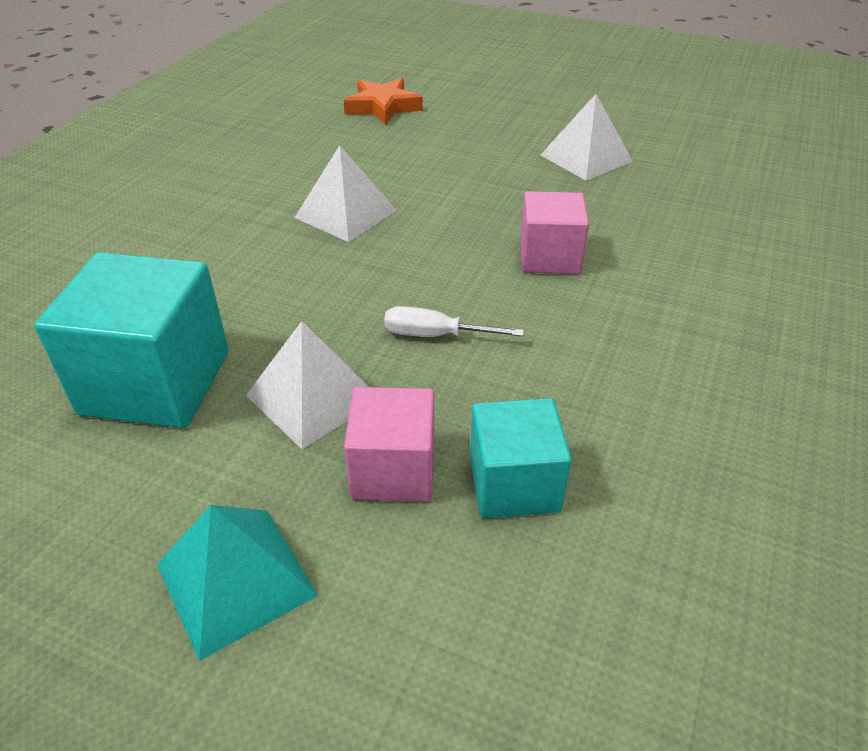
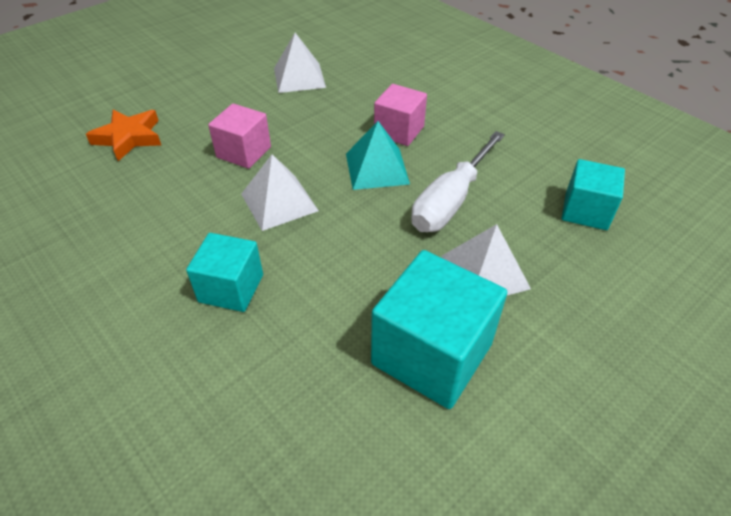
camera: 65 degrees left, 5 degrees up
turquoise pyramid [157,505,318,661] -> turquoise pyramid moved to [346,121,410,190]
pink cube [344,387,434,502] -> pink cube moved to [208,104,271,169]
white screwdriver [384,306,524,337] -> white screwdriver [411,131,505,232], size x1.83
none -> turquoise cube [186,233,263,312]

